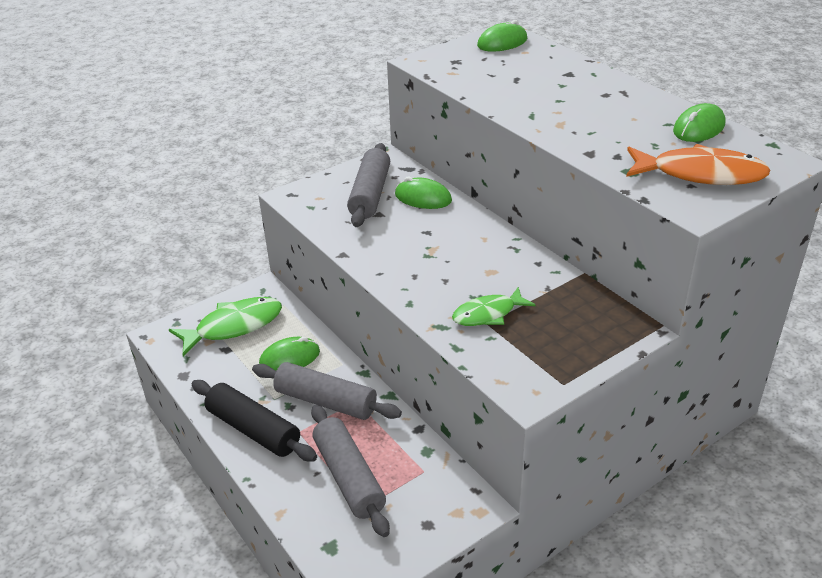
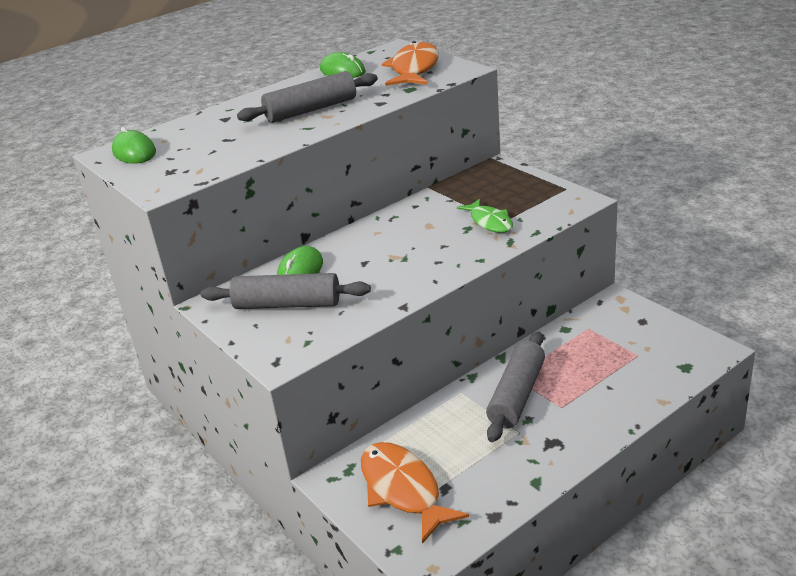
camera: 90 degrees left, 5 degrees down
green fish [169,297,282,357] -> orange fish [361,442,469,544]
black rolling pin [192,380,317,461] -> none
green mouse [259,337,320,371] -> none
grey rolling pin [311,405,390,537] -> grey rolling pin moved to [237,71,378,123]

